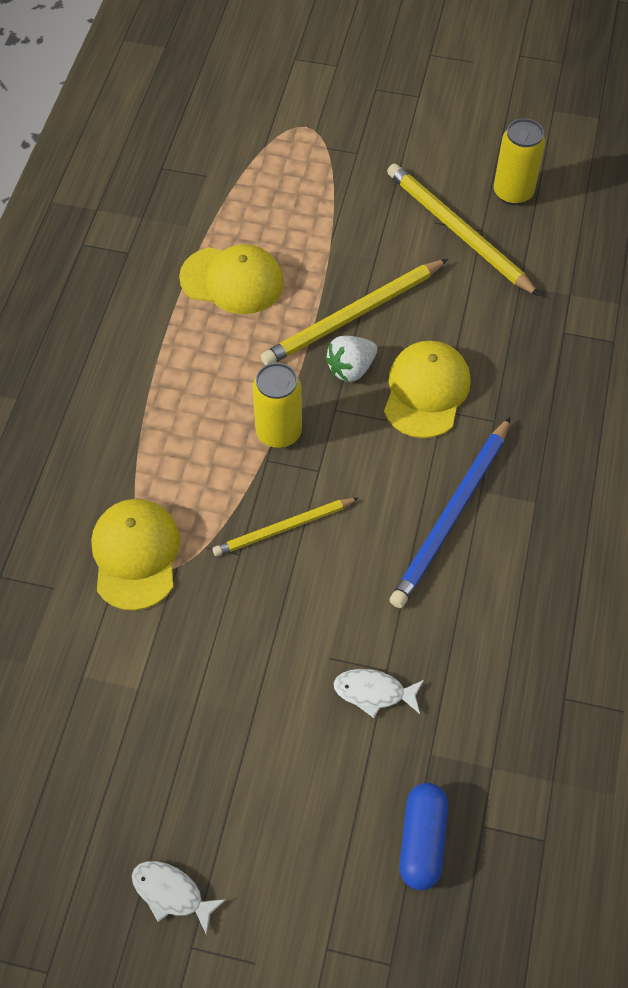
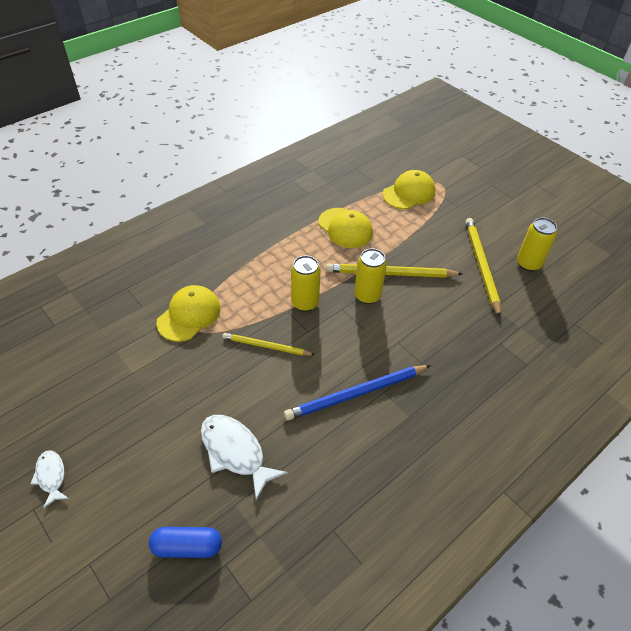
camera: 35 degrees right, 10 degrees down
white strawberry [325,336,377,382] -> yellow can [354,248,387,304]
white fish [334,669,424,718] -> white fish [201,415,288,500], size x1.75
yellow cap [384,341,471,438] -> yellow cap moved to [383,170,435,209]
blue capsule [399,783,448,890] -> blue capsule turned 45 degrees clockwise [149,527,222,558]

